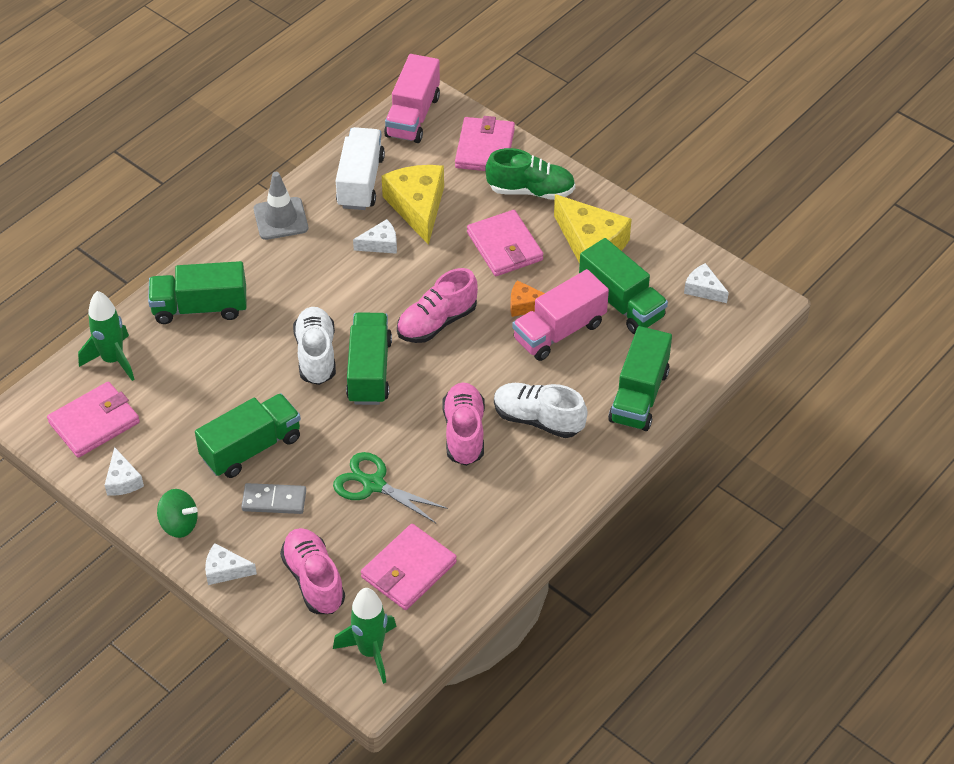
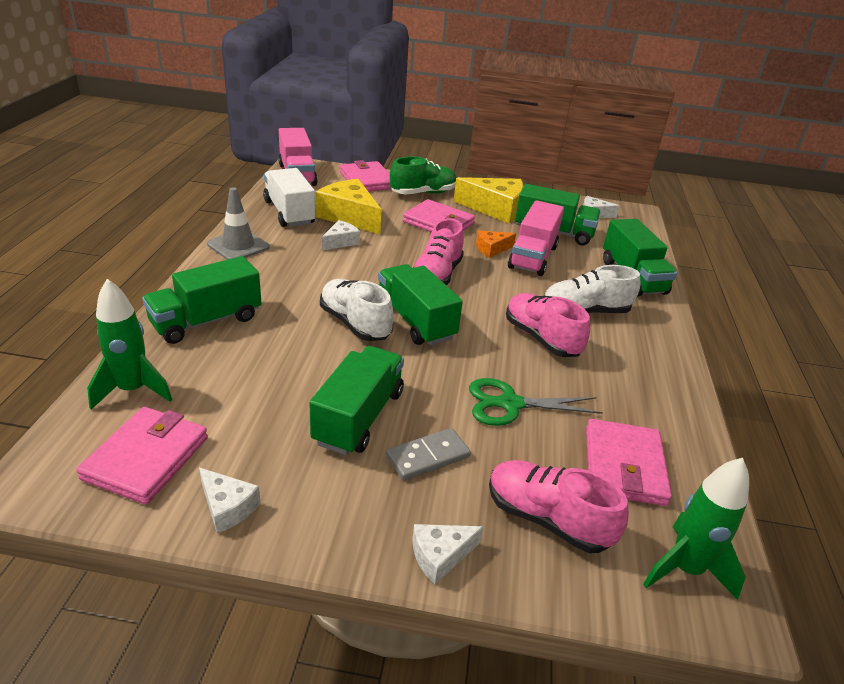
camera: 35 degrees left, 15 degrees down
green spinning top [157,489,198,538] -> none

